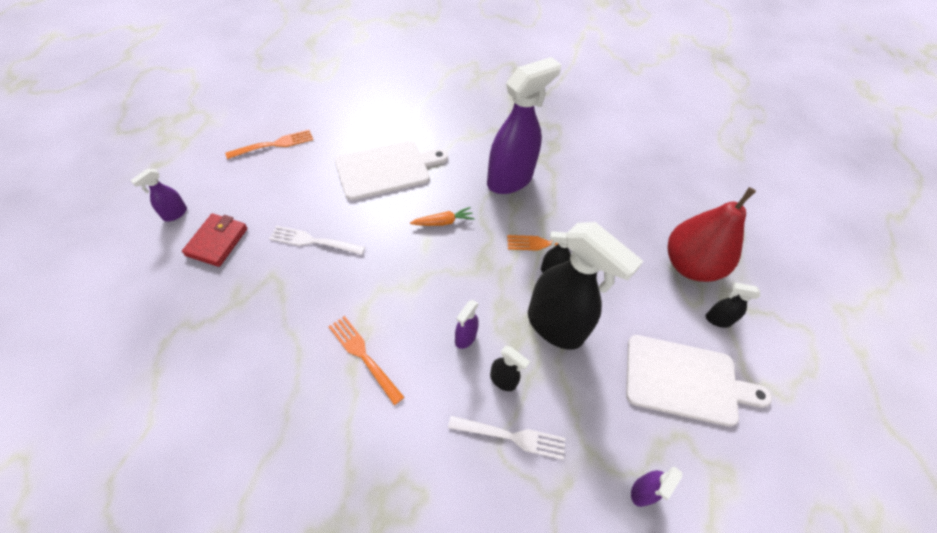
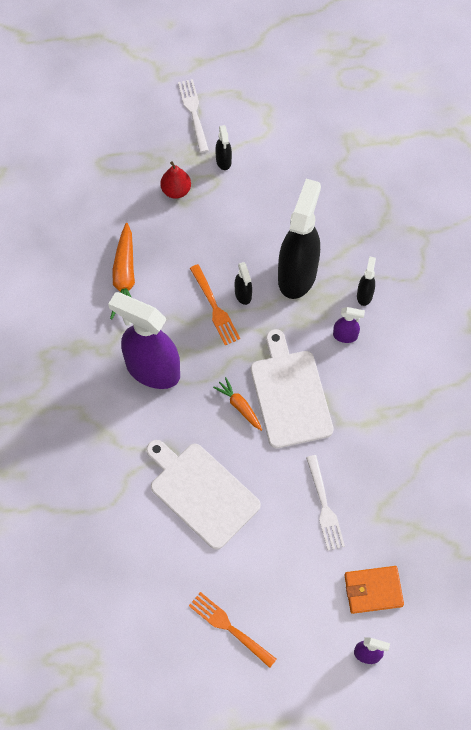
camera: 110 degrees left, 10 degrees up
red wallet [182,214,248,267] -> orange wallet [344,566,404,614]
orange fork [329,316,404,405] -> none
white fork [448,416,566,460] -> white fork moved to [178,79,209,153]
white cutting board [626,335,772,427] -> white cutting board moved to [251,329,334,448]
purple spray bottle [631,467,682,507] -> none
red pear [667,187,756,282] -> red pear [160,161,191,199], size x0.49
none -> orange carrot [110,223,135,319]

